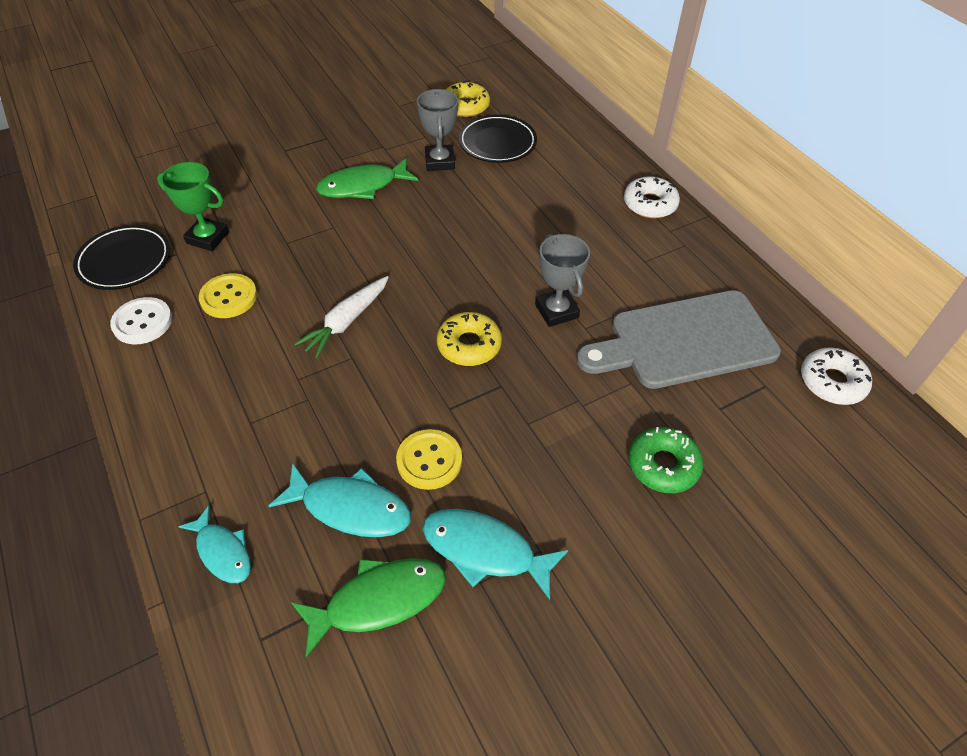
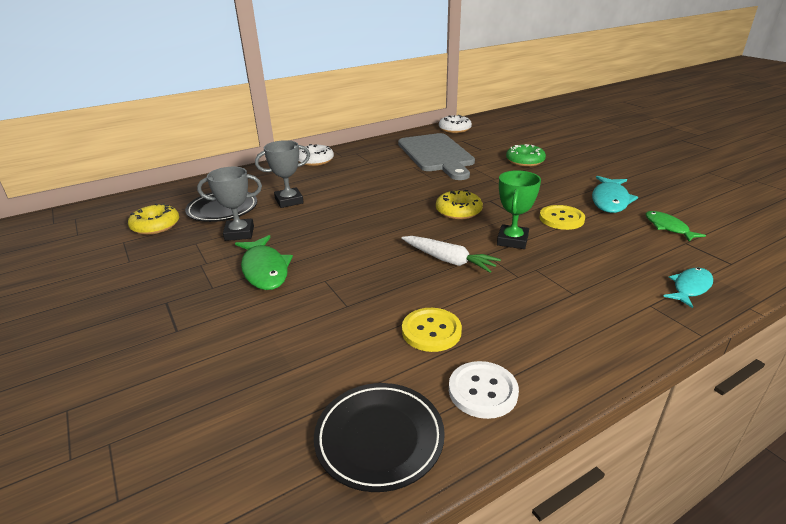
camera: 90 degrees left, 20 degrees down
green trophy [157,162,229,251] -> green trophy moved to [497,170,541,249]
turquoise fish [269,463,411,537] -> none
green fish [292,558,446,657] -> green fish [646,211,706,242], size x0.65
grey trophy [535,234,590,327] -> grey trophy moved to [255,140,310,208]

